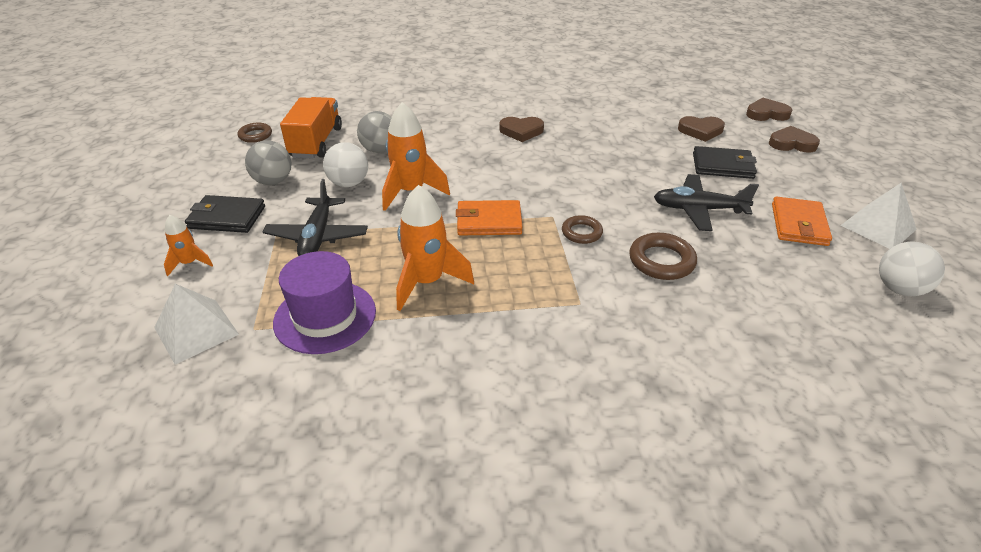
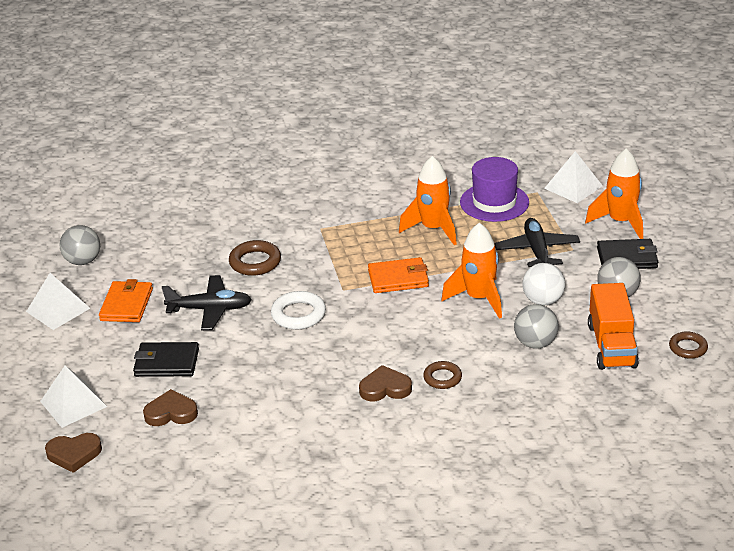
camera: 175 degrees right, 5 degrees down
orange rocket [164,215,213,276] -> orange rocket [585,148,643,239], size x1.86
brown ring [562,215,603,244] -> brown ring moved to [423,361,462,389]
brown heart [769,126,820,153] -> white pyramid [40,366,107,428]
white ball [879,242,945,296] -> grey ball [59,225,100,265]
none -> white ring [271,291,326,329]

